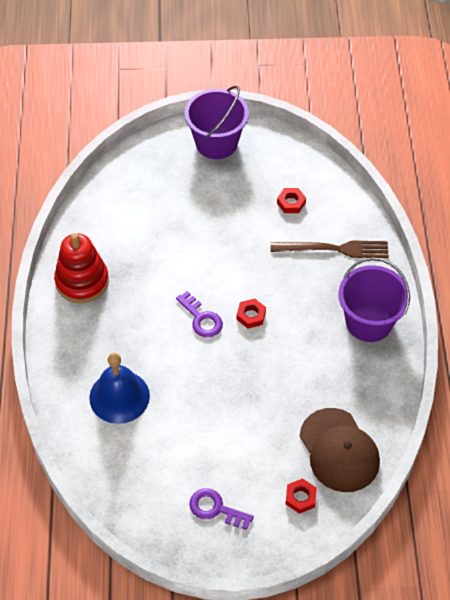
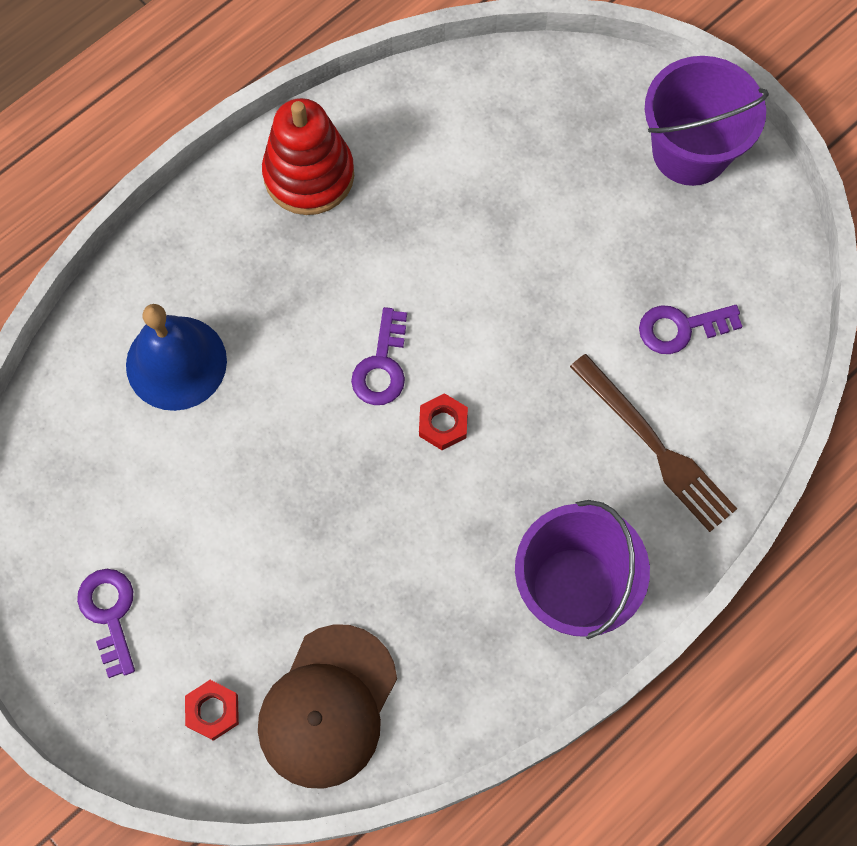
camera: 50 degrees right, 15 degrees up
red nut [277,188,306,213] -> purple key [639,305,743,354]

